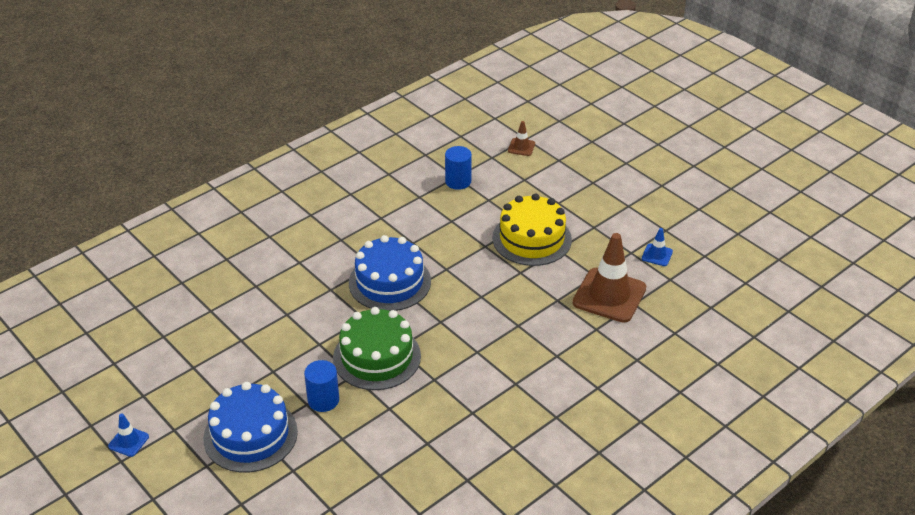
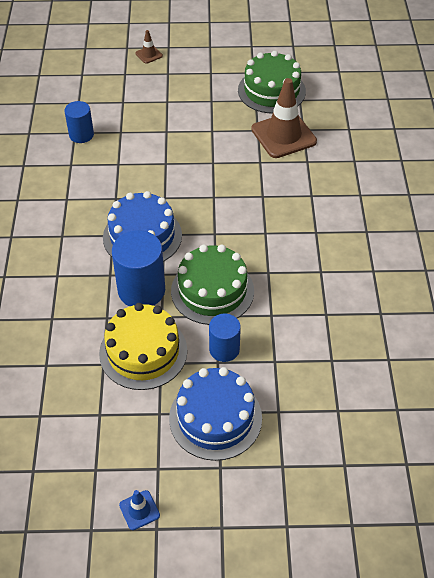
camera: 50 degrees left, 10 degrees up
yellow cake [492,194,572,266] -> yellow cake moved to [99,303,187,390]
brown traffic cone [508,121,535,156] -> brown traffic cone moved to [135,30,163,64]
blue traffic cone [642,228,673,266] -> green cake [238,51,306,114]
none -> blue cylinder [112,230,165,306]

